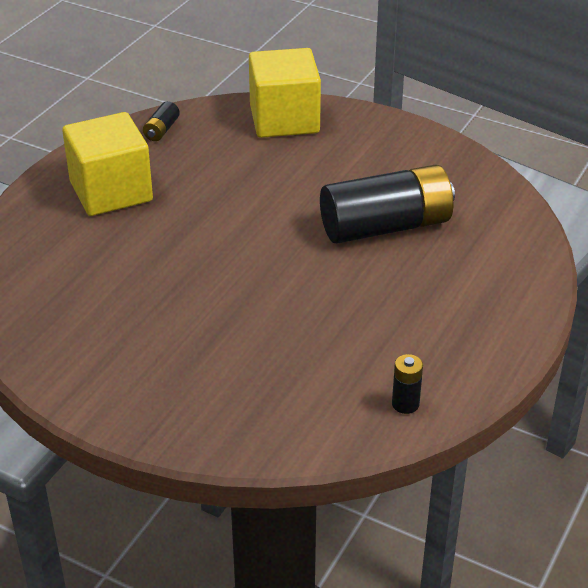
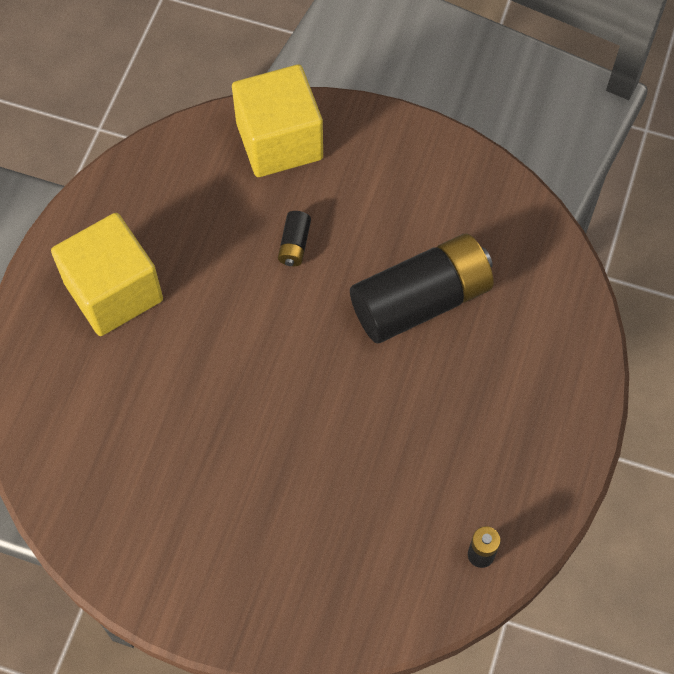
camera: 10 degrees left, 25 degrees up
black battery [143,101,180,141] -> black battery moved to [278,211,311,266]

